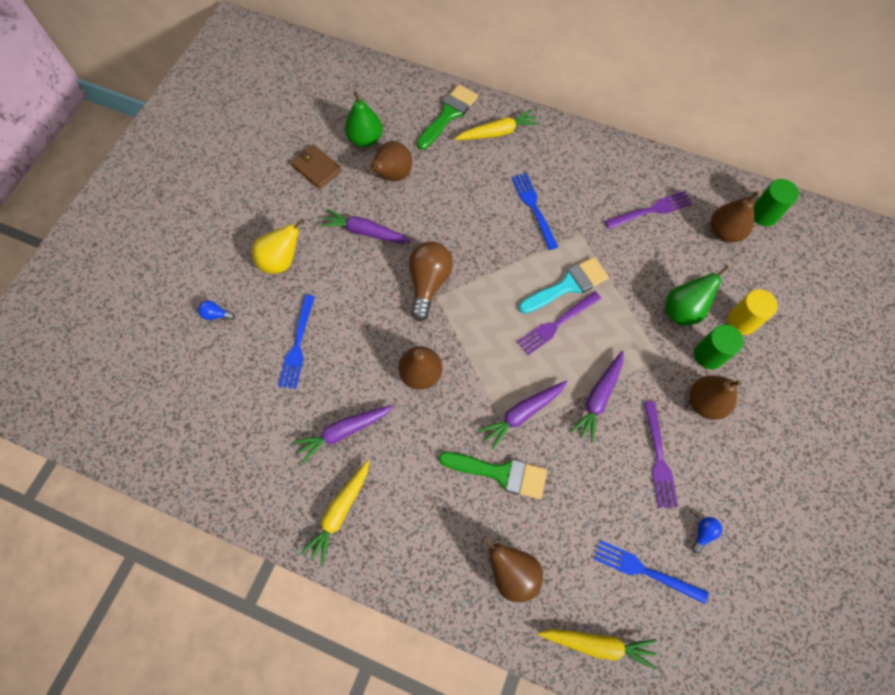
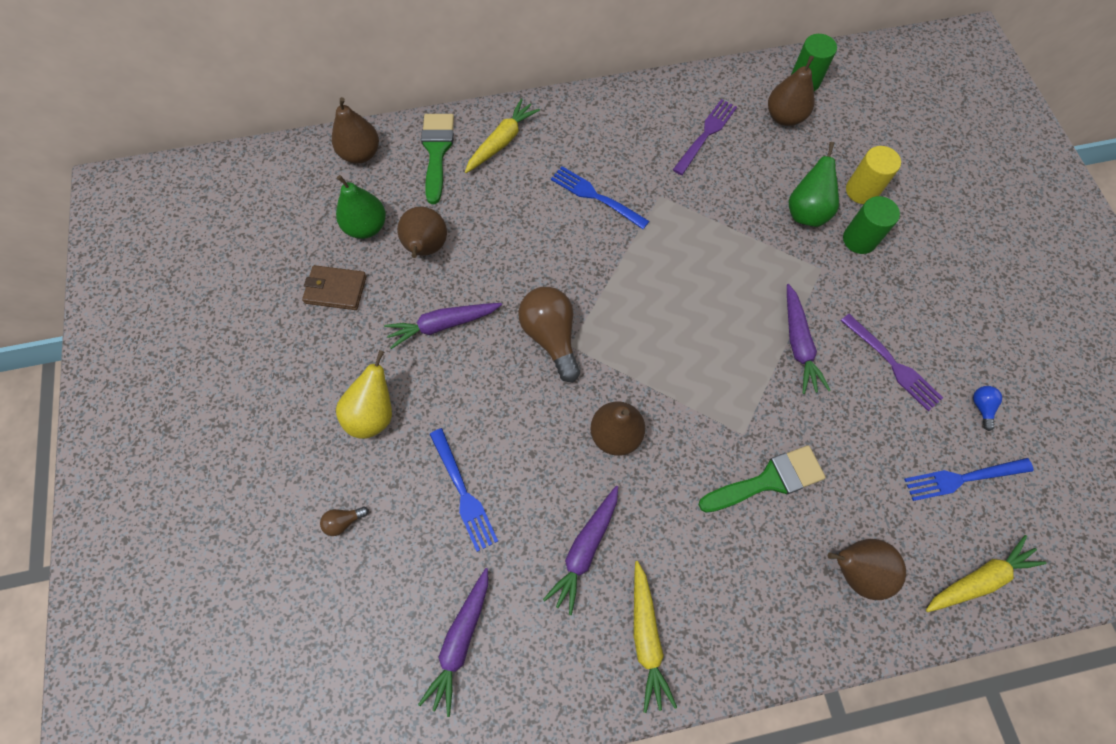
camera: 35 degrees left, 0 degrees up
blue light bulb [198,301,235,320] -> brown light bulb [320,506,369,536]
purple carrot [478,381,567,450] -> purple carrot moved to [418,568,488,717]
purple fork [517,291,601,355] -> none
turquoise brush [519,257,609,314] -> none
brown pear [689,375,742,420] -> brown pear moved to [332,97,379,163]

